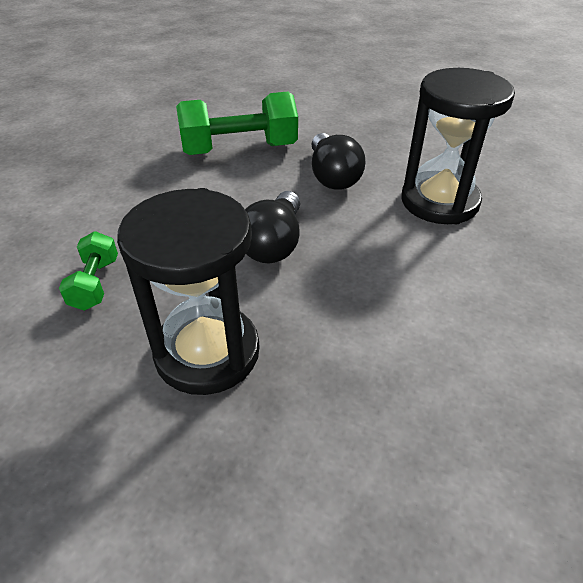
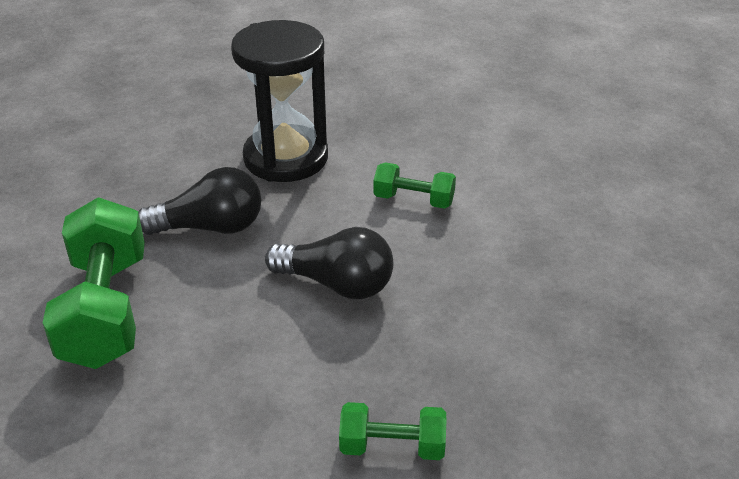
camera: 85 degrees left, 5 degrees down
black hourglass [117,188,259,395] -> none
none -> green dumbbell [373,162,456,209]

